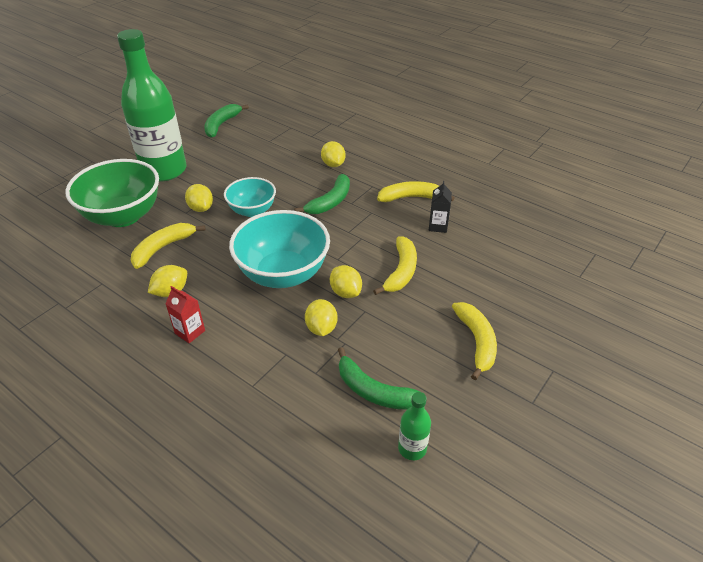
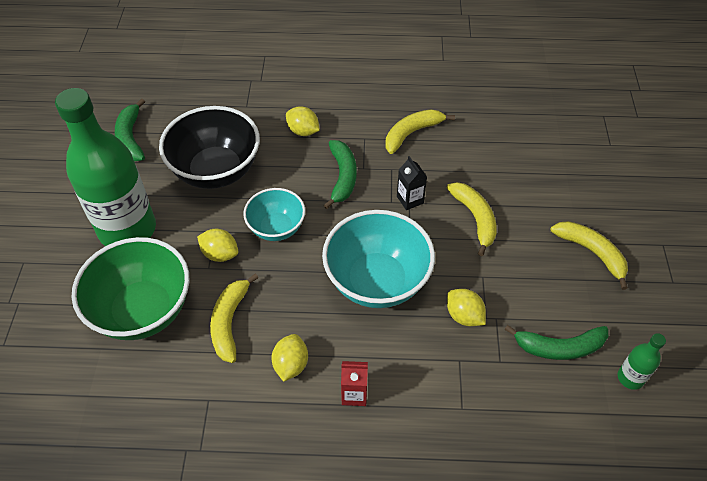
camera: 35 degrees left, 10 degrees up
yellow lemon [330,265,362,298] -> none
black carton [429,181,452,233] -> black carton moved to [397,156,427,210]
none -> black bowl [159,106,260,189]

